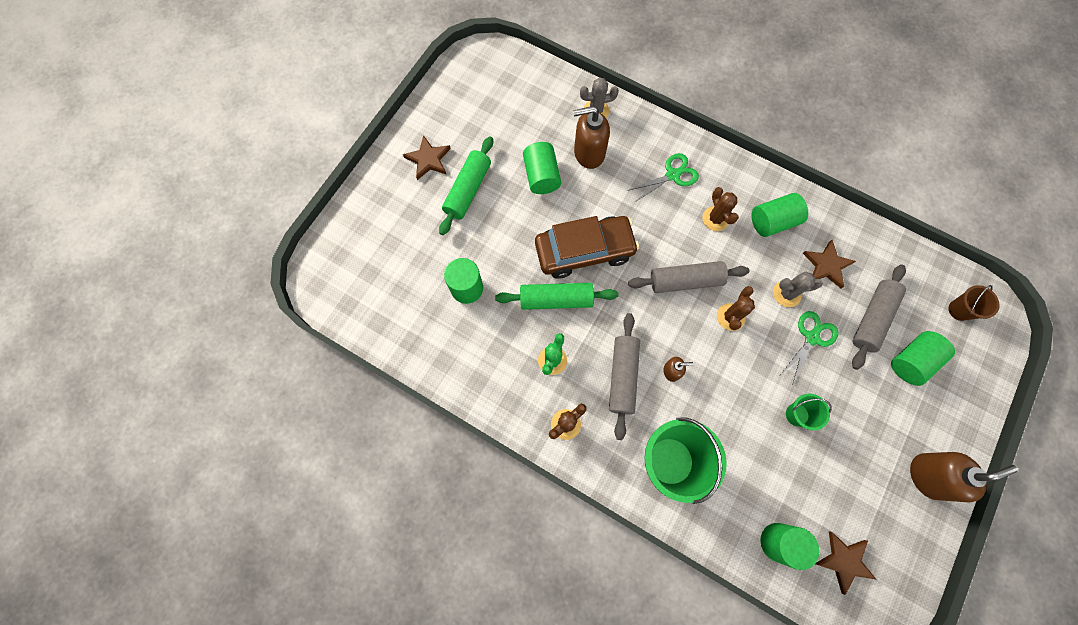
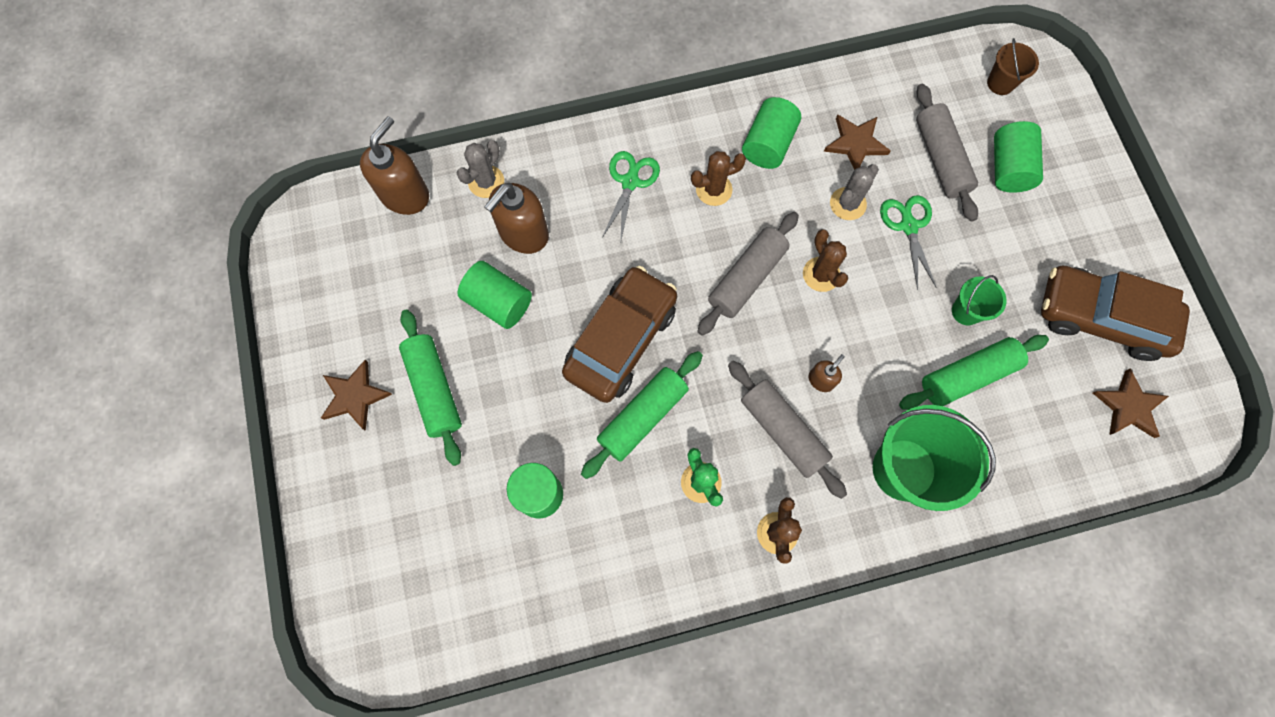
camera: 45 degrees left, 0 degrees up
brown cactus [702,187,739,231] -> brown cactus turned 45 degrees counterclockwise [691,151,746,206]
green cylinder [760,523,819,570] -> none
brown soap dispenser [910,452,1018,503] -> brown soap dispenser moved to [360,116,429,215]
none -> green rolling pin [899,335,1049,410]
none -> brown car [1041,266,1190,361]

